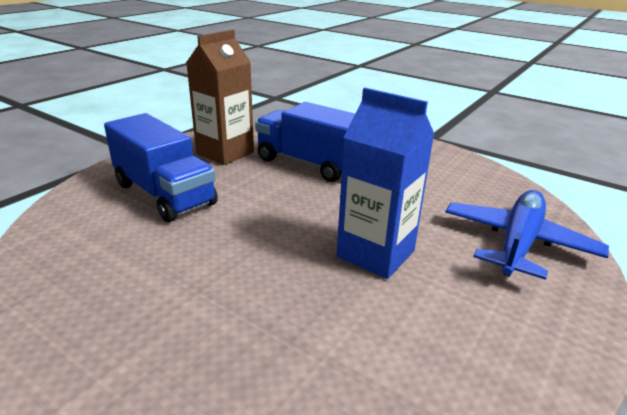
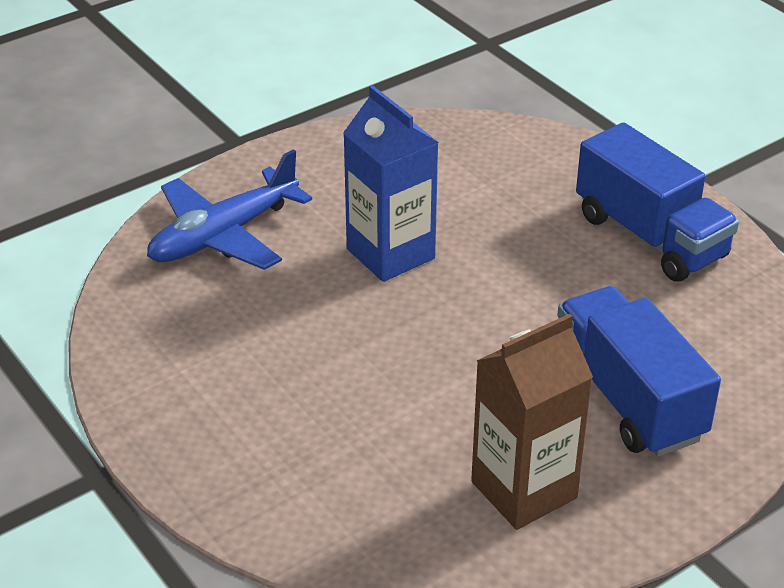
camera: 160 degrees left, 10 degrees up
blue truck [255,102,355,182] -> blue truck moved to [576,122,739,282]

